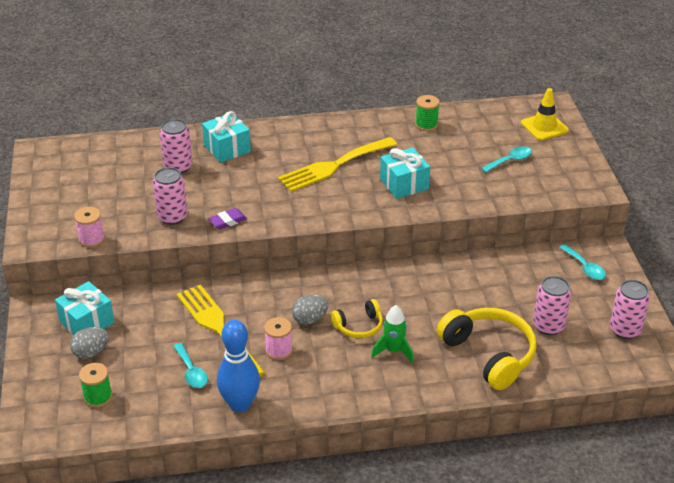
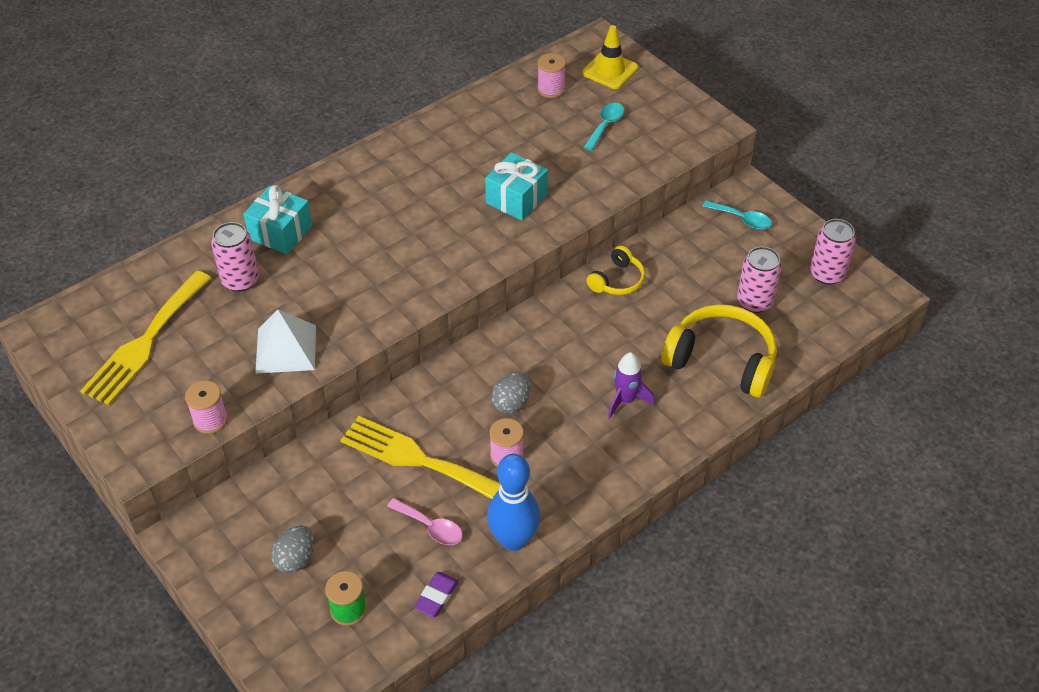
camera: 30 degrees left, 10 degrees up
turquoise gift [55,281,115,335] -> none
pink can [153,167,188,225] -> white pyramid [255,309,316,374]
turquoise spoon [173,343,208,388] -> pink spoon [387,498,462,545]
purple eraser [208,208,247,230] -> purple eraser moved to [414,572,459,617]
yellow fork [278,137,397,192] -> yellow fork moved to [80,271,211,405]
yellow headphones [331,299,383,338] -> yellow headphones moved to [586,246,645,295]
green rocket [371,305,414,363] -> purple rocket [608,352,654,419]
green spool [415,95,440,131] -> none
none -> pink spool [537,53,566,98]

